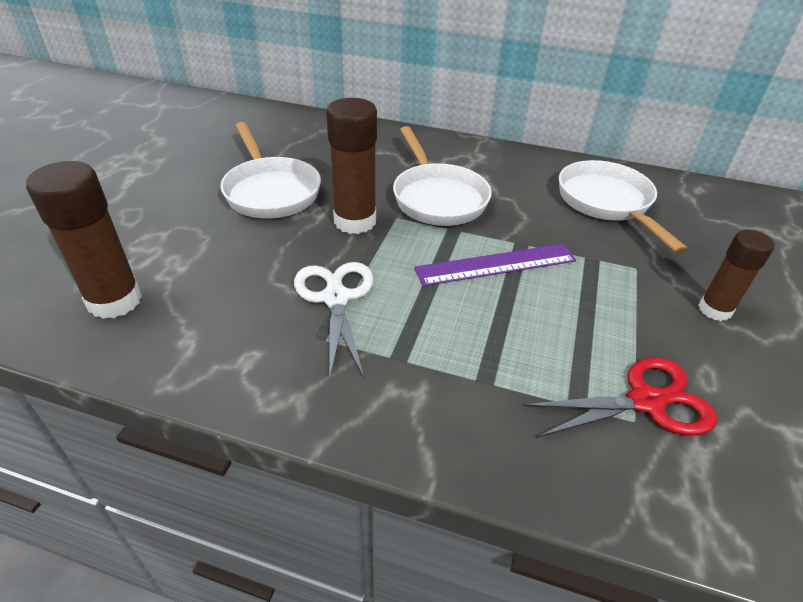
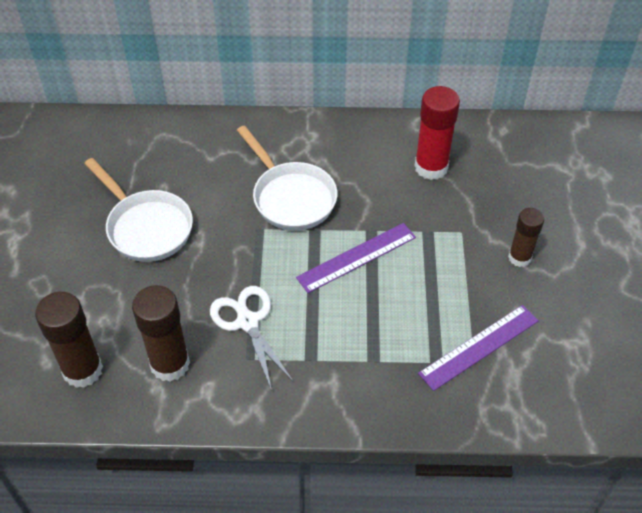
camera: 15 degrees left, 10 degrees up
brown glue stick [326,98,377,234] -> brown glue stick moved to [132,285,190,382]
red scissors [523,357,717,438] -> purple ruler [418,305,539,391]
white pan [559,160,688,254] -> red glue stick [415,86,460,180]

